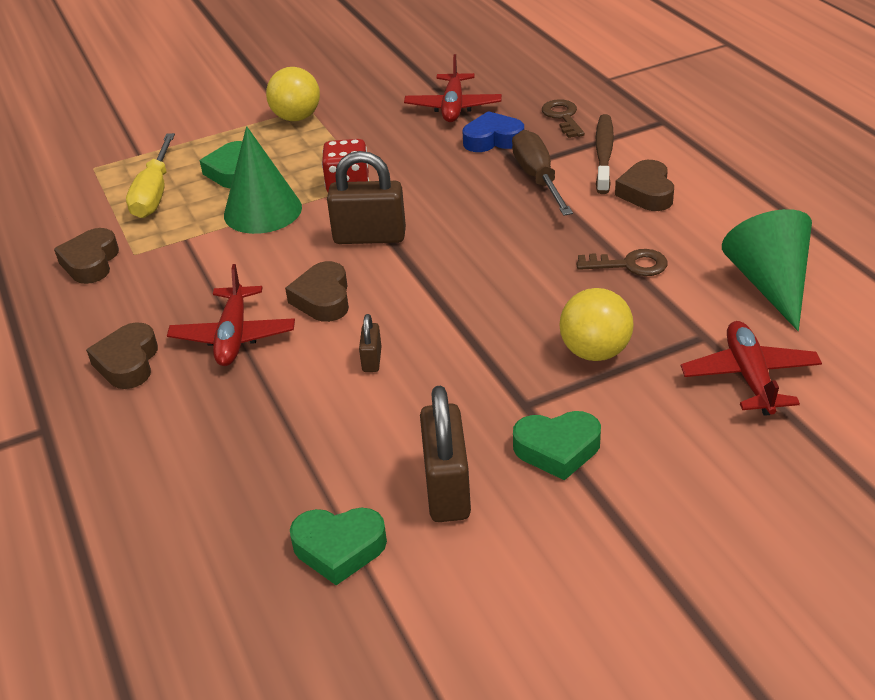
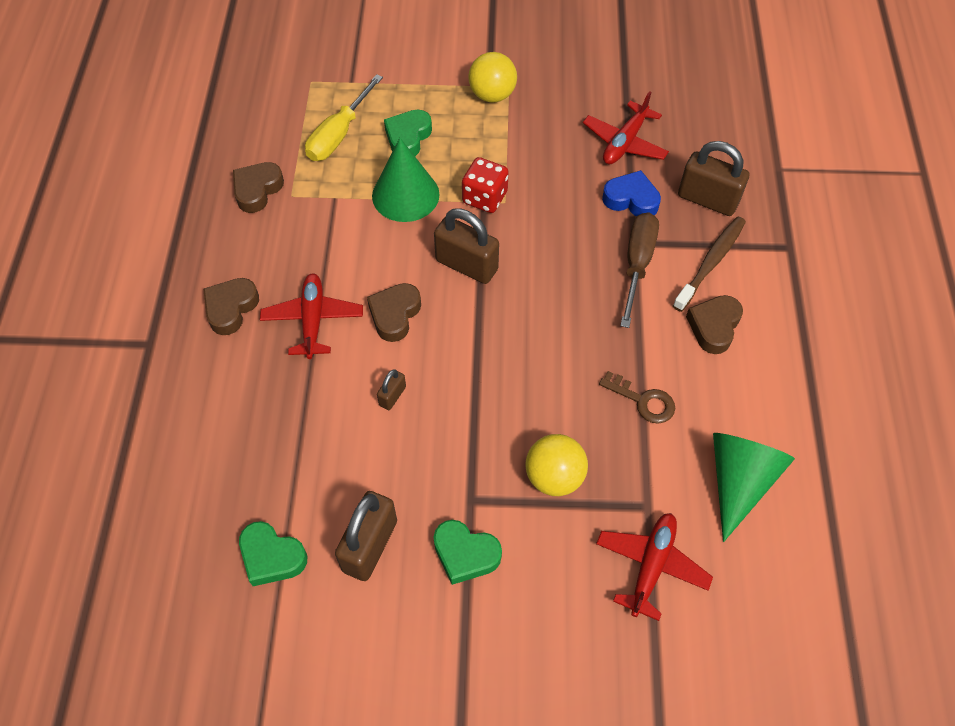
camera: 25 degrees right, 20 degrees up
red plane [167,264,295,366] -> red plane turned 150 degrees clockwise [260,273,363,359]
brown key [542,99,585,138] -> brown padlock [678,141,749,216]

